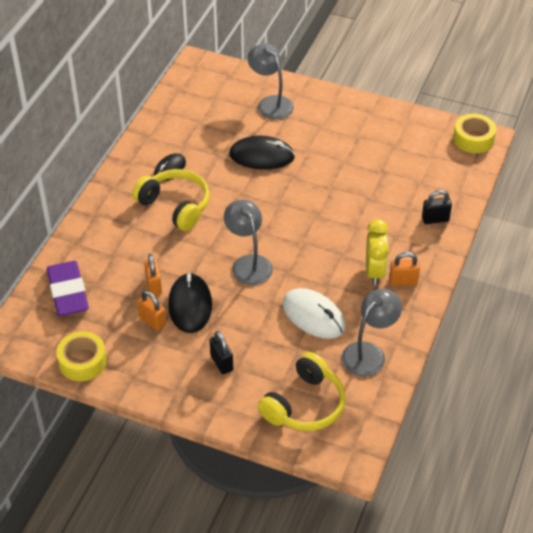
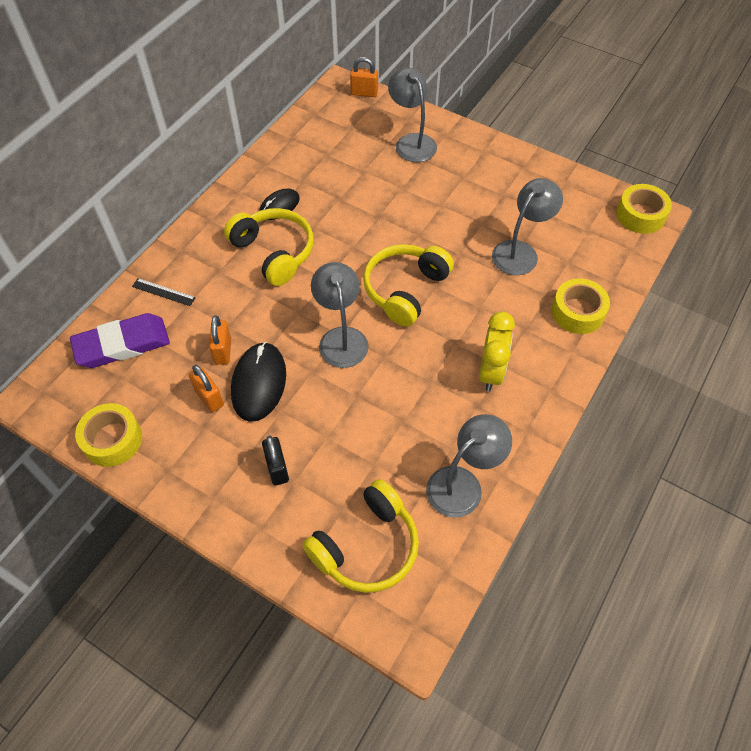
camera: 10 degrees right, 10 degrees up
purple eraser [47,261,89,316] -> purple eraser turned 75 degrees clockwise [70,313,170,368]
black mouse [229,136,295,169] -> none
white mouse [283,288,346,339] -> none
orange padlock [389,252,420,286] -> orange padlock moved to [350,57,378,97]
black padlock [422,190,452,224] -> yellow tape [552,278,610,334]
none -> black ruler [132,278,196,306]
none -> yellow headphones [363,244,454,327]
none -> grey lamp [492,178,563,275]

